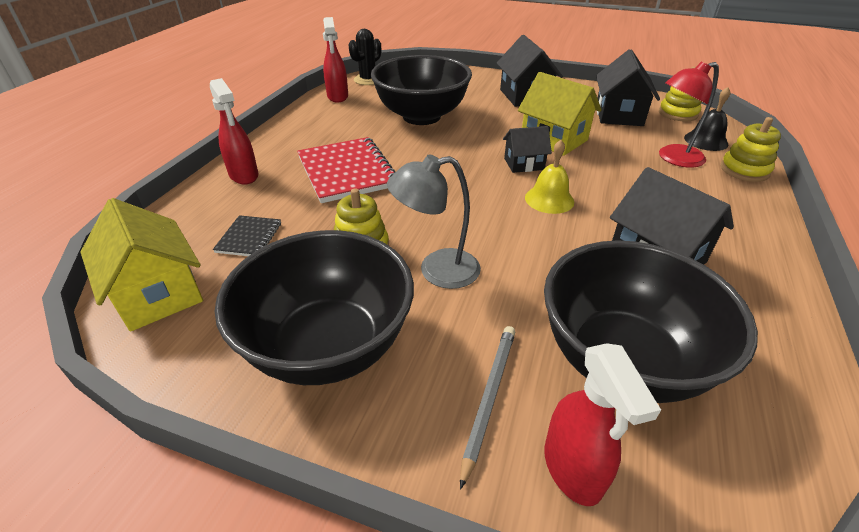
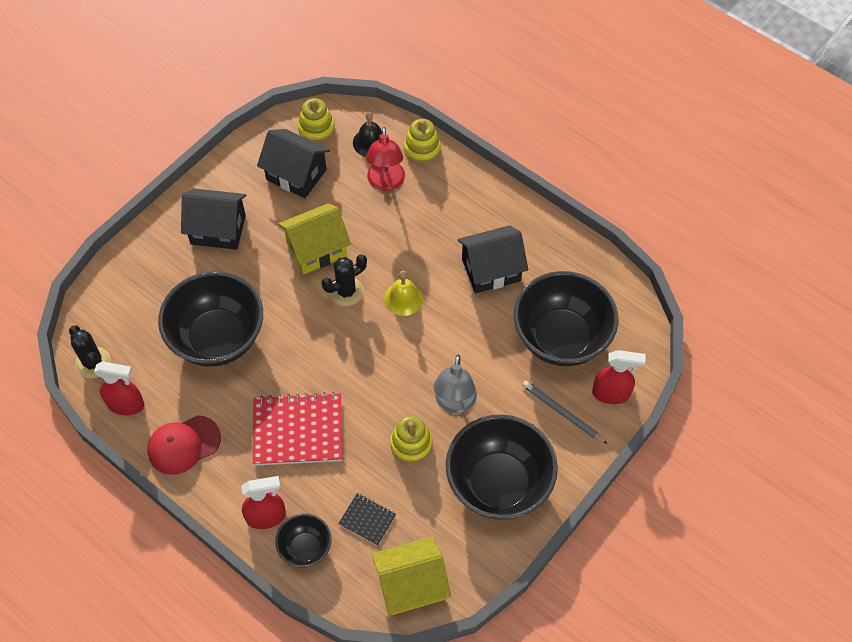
camera: 70 degrees left, 20 degrees up
black house [503,126,552,173] -> black cactus [321,254,367,306]
none -> red cap [147,415,221,475]
none -> black bowl [275,514,332,568]

